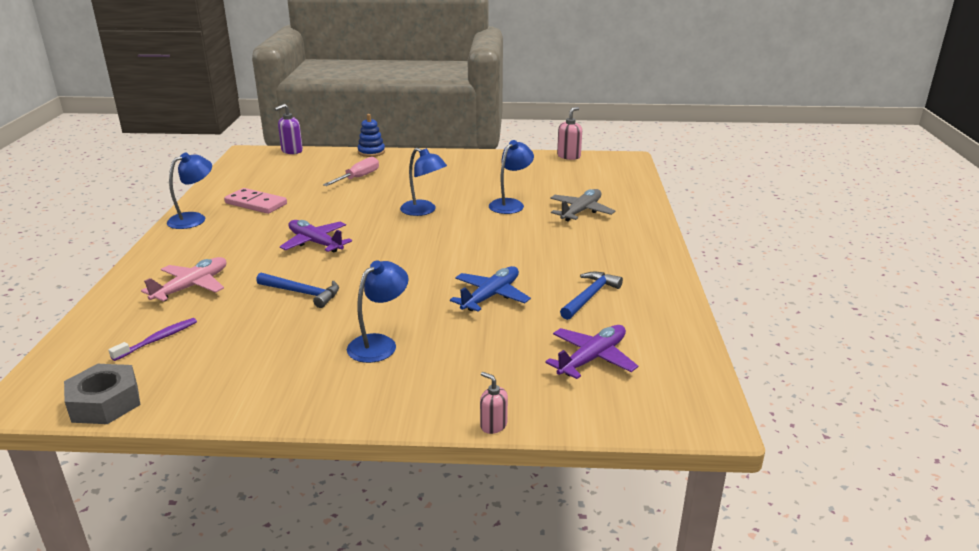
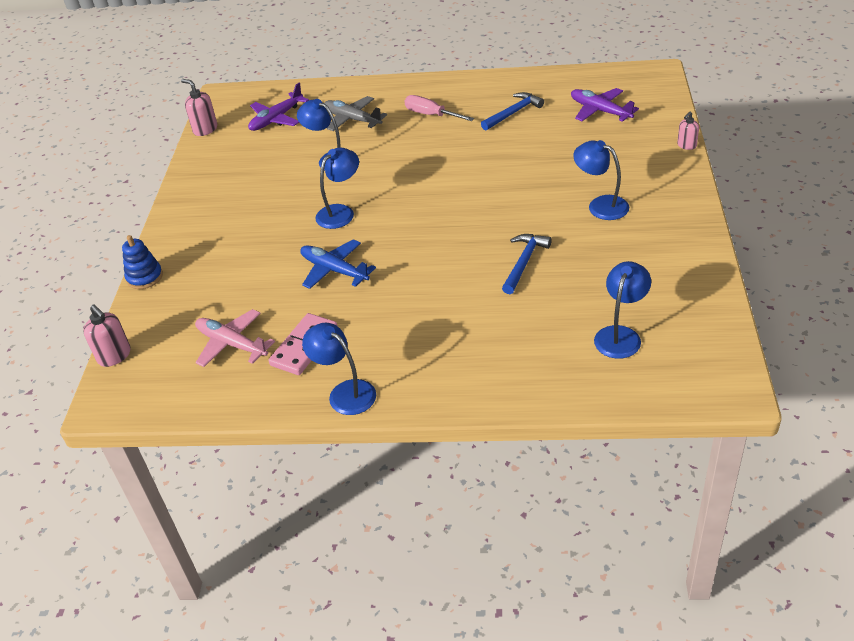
camera: 85 degrees left, 15 degrees up
grey nut [64,364,140,424] -> none
purple toothbrush [108,318,197,361] -> blue lamp [594,261,651,359]
pink plane [141,257,226,302] -> pink plane moved to [195,309,275,367]
purple soap dispenser [274,104,303,154] -> pink soap dispenser [83,304,131,367]
purple plane [280,220,352,253] -> purple plane moved to [248,83,309,131]
pink screwdriver [323,157,379,186] -> pink screwdriver moved to [405,95,474,121]
blue plane [450,266,531,312] -> blue plane moved to [300,239,376,289]
blue hammer [560,272,623,320] -> blue hammer turned 105 degrees clockwise [481,92,544,131]

